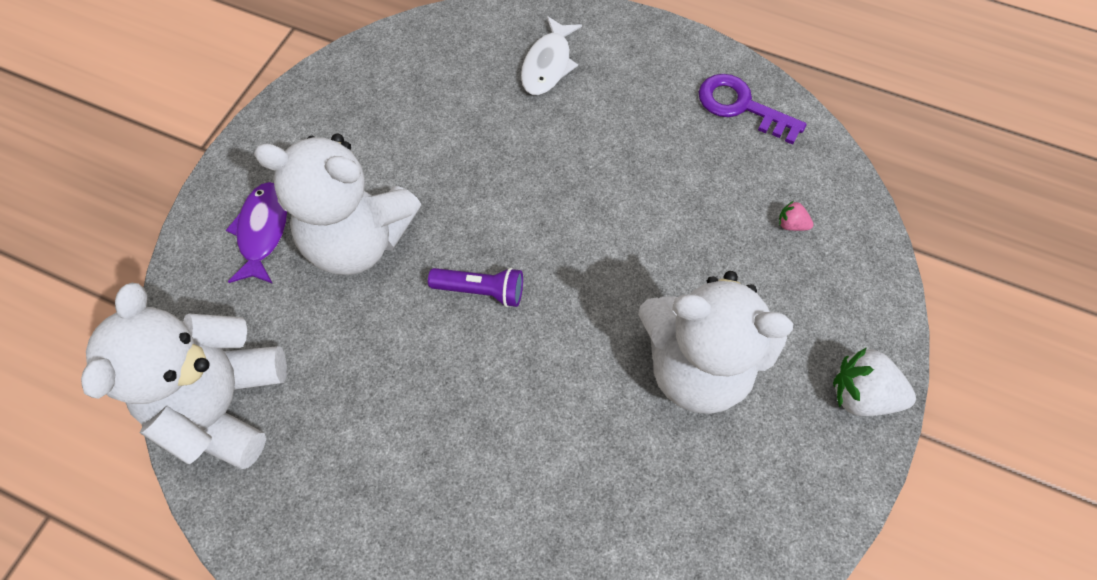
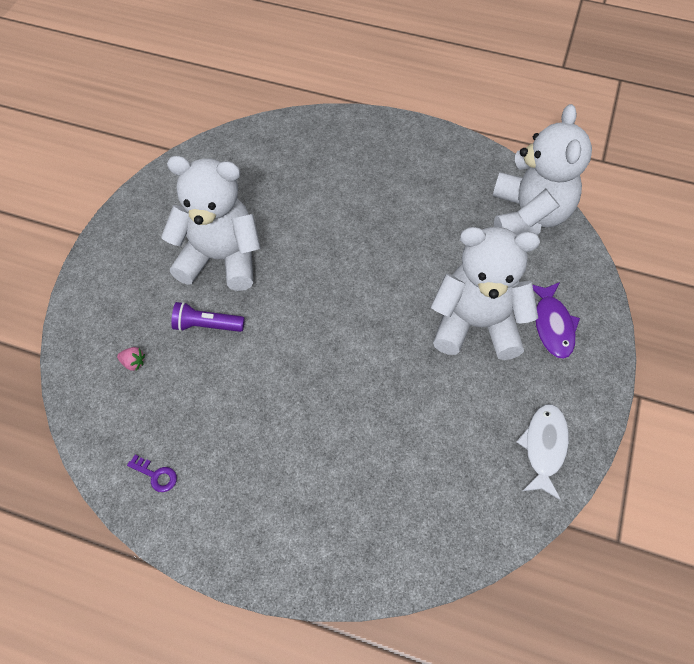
camera: 175 degrees right, 5 degrees down
purple flashlight [428,268,523,307] -> purple flashlight moved to [171,302,245,332]
white fish [521,16,582,95] -> white fish moved to [516,404,569,500]
purple key [699,74,807,145] -> purple key [127,454,177,492], size x0.51
white strawberry [833,347,916,416] -> none

